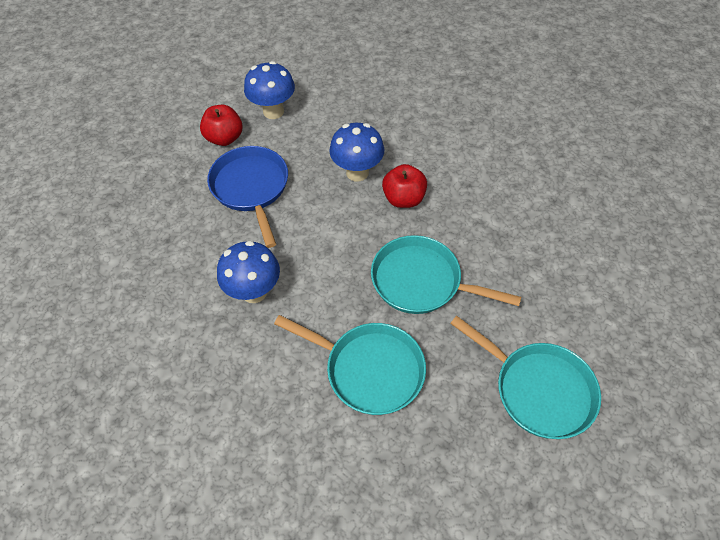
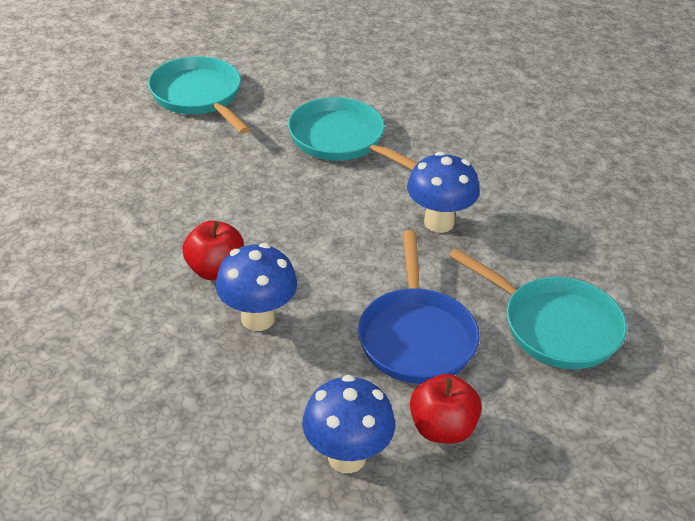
camera: 165 degrees left, 15 degrees down
turquoise pan [371,235,521,314] -> turquoise pan moved to [449,248,627,369]

